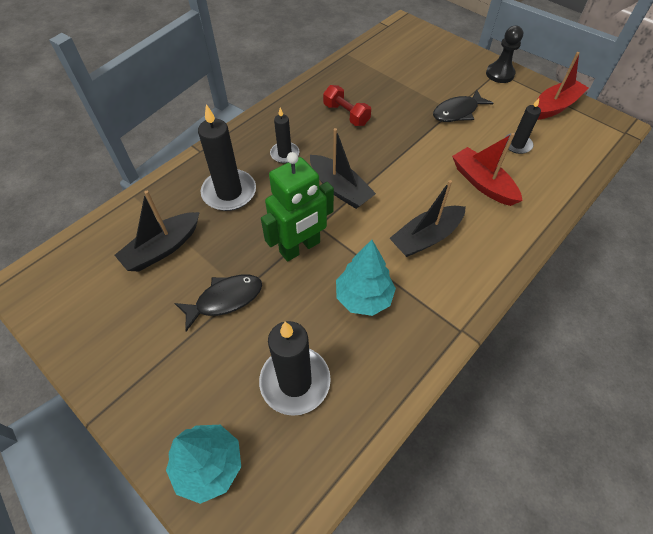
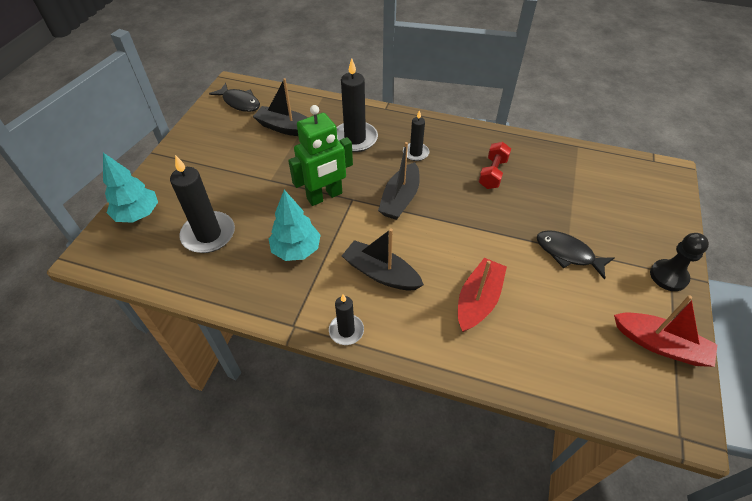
camera: 65 degrees right, 5 degrees down
black fish [174,274,262,331] -> black fish moved to [209,83,260,112]
green robot [261,152,334,262] -> green robot turned 60 degrees counterclockwise [288,105,353,206]
black candle [506,98,541,154] -> black candle moved to [329,294,364,345]

